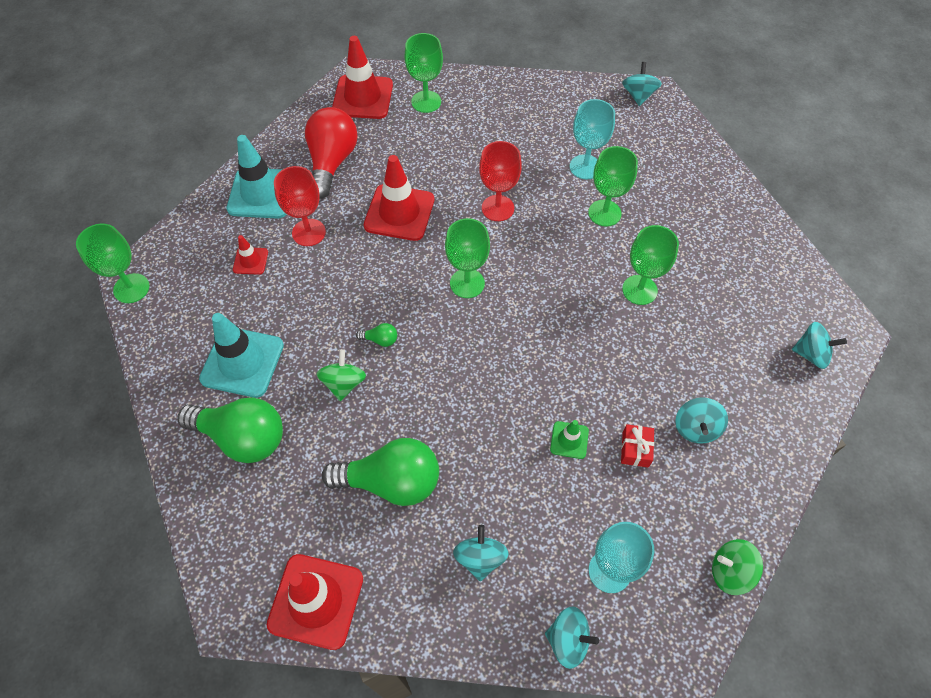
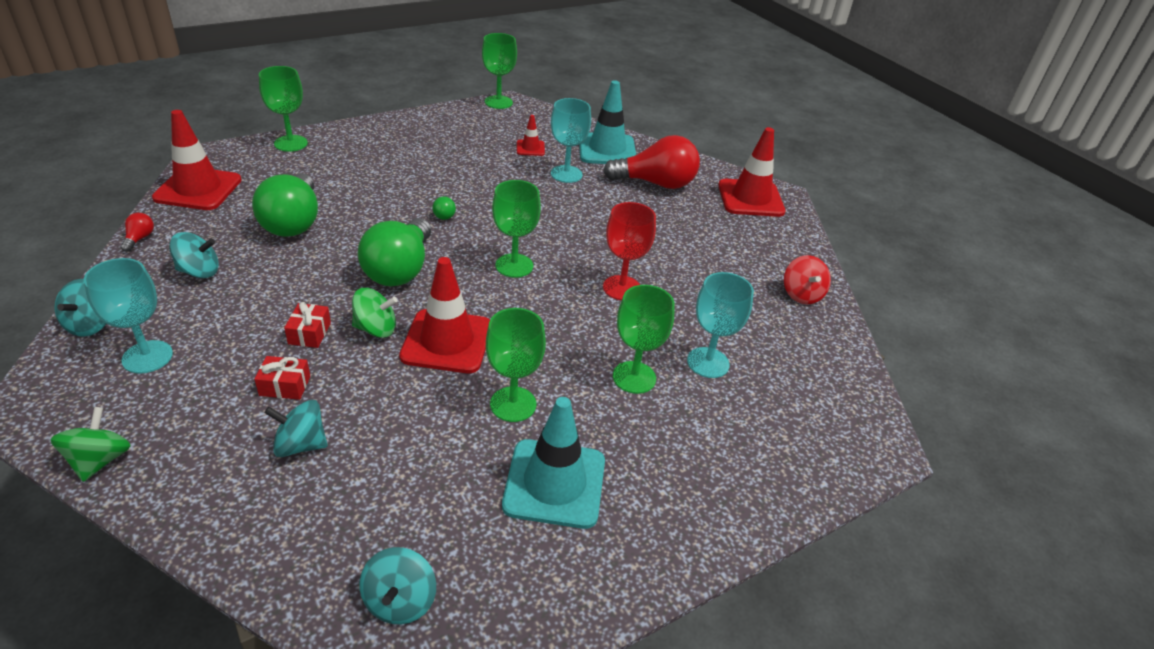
camera: 80 degrees right, 20 degrees down
green light bulb [177,397,283,463] -> green light bulb moved to [358,218,431,286]
turquoise traffic cone [199,313,284,398] -> turquoise traffic cone moved to [502,397,605,529]
red goblet [274,166,326,246] -> turquoise goblet [551,98,591,183]
green spinning top [317,349,366,401] -> green spinning top moved to [352,288,398,338]
red traffic cone [364,155,434,241] -> red traffic cone moved to [399,257,490,373]
green goblet [404,33,443,113] -> green goblet moved to [259,66,308,152]
green traffic cone [550,420,589,459] -> red gift [284,302,331,348]
turquoise spinning top [622,62,662,106] -> none
none -> red light bulb [121,213,154,252]
none -> red spinning top [784,255,831,304]

